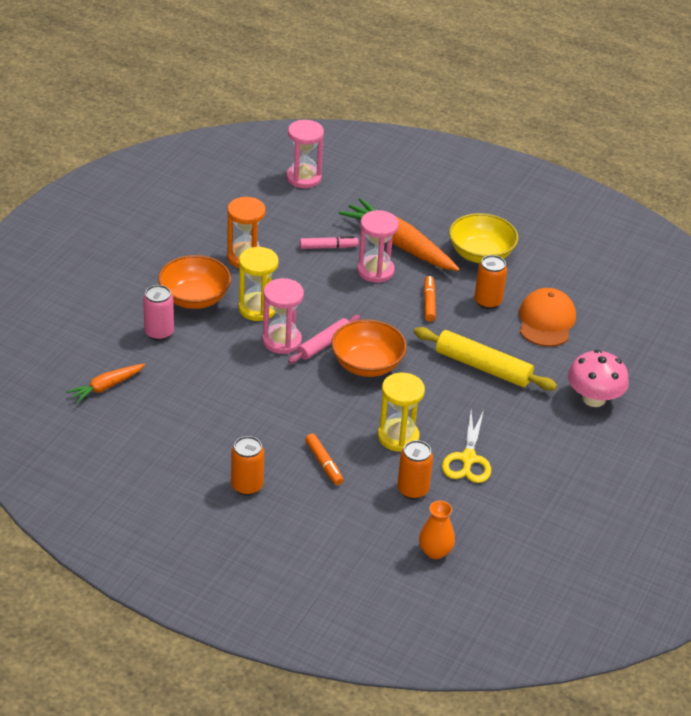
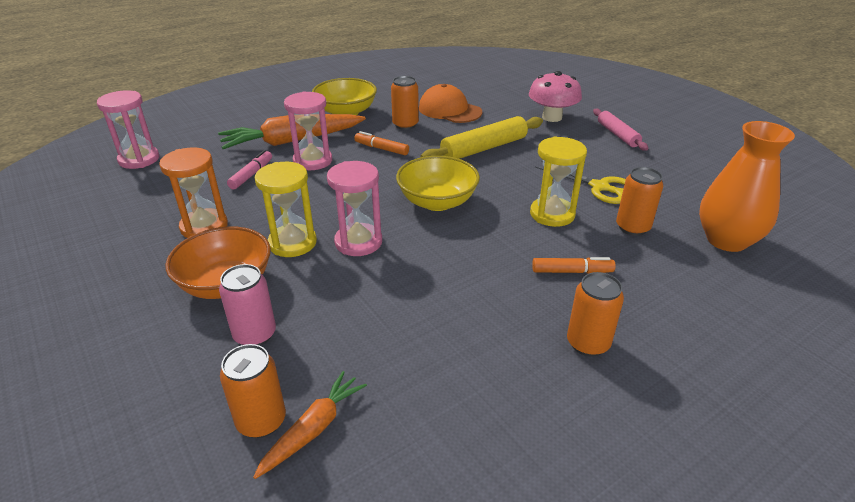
camera: 60 degrees left, 5 degrees down
orange carrot [66,363,145,403] -> orange carrot turned 135 degrees counterclockwise [253,371,367,479]
pink rolling pin [288,315,360,364] -> pink rolling pin moved to [593,109,648,151]
orange bowl [331,319,407,377] -> yellow bowl [396,156,480,211]
orange vase [419,501,455,559] -> orange vase [699,121,795,252], size x1.77
none -> orange can [220,344,286,438]

